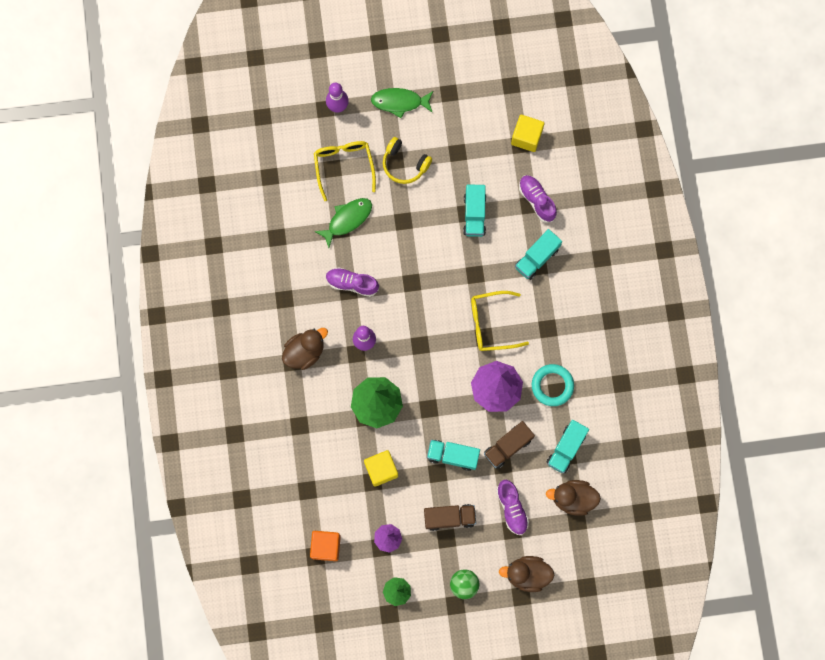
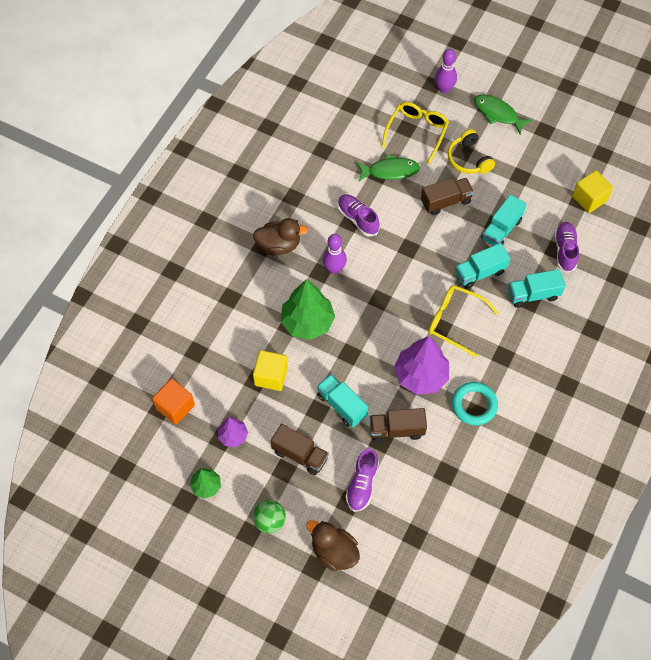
camera: 35 degrees right, 15 degrees down
turquoise truck [546,420,589,473] -> turquoise truck moved to [455,243,511,289]
brown duck [546,480,601,516] -> none
none -> brown truck [421,178,474,215]

